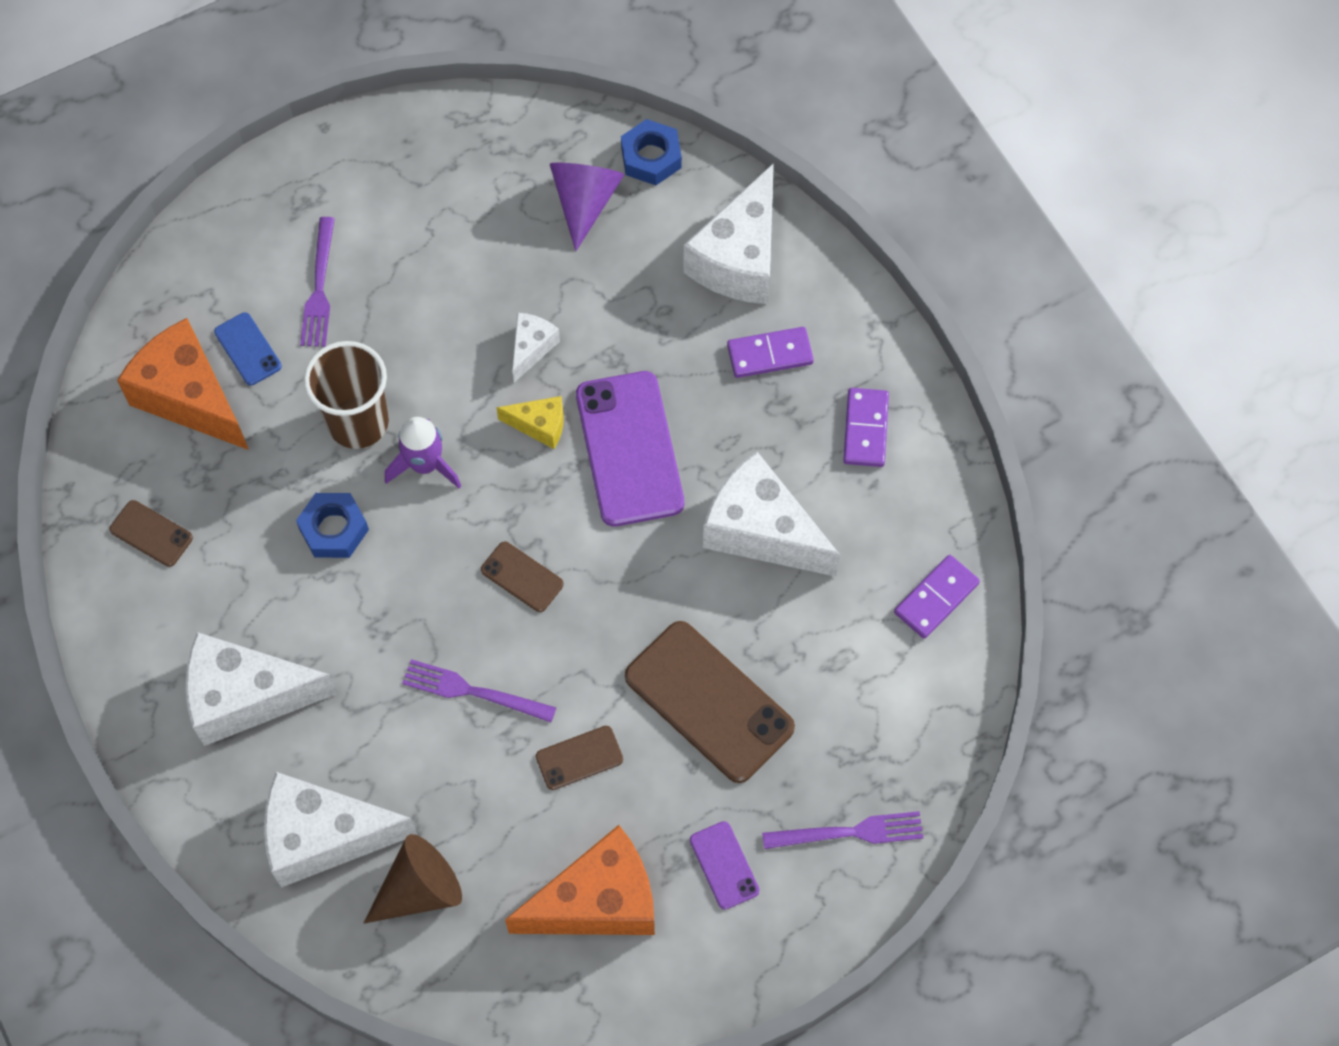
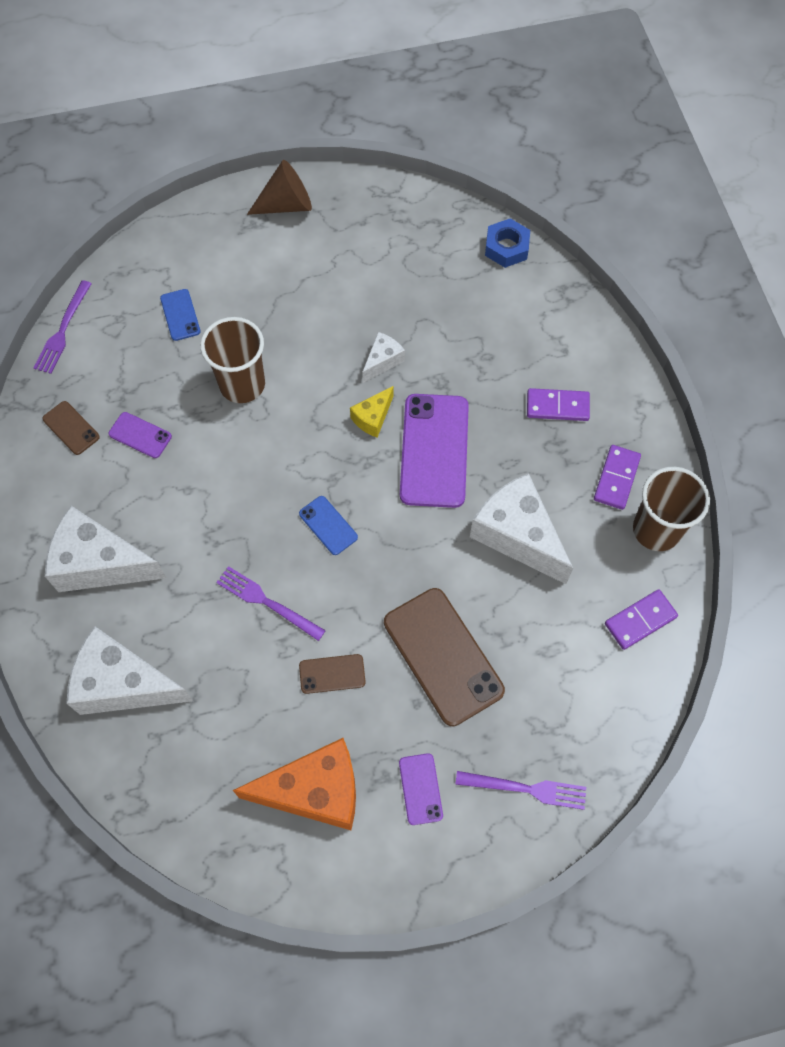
camera: 15 degrees right, 0 degrees up
orange cheese [117,318,249,450] -> none
blue nut [296,493,369,558] -> none
purple fork [300,217,335,347] -> purple fork moved to [34,280,92,374]
brown cone [364,834,462,924] -> brown cone moved to [247,160,312,215]
purple rocket [385,417,461,488] -> none
brown phone [481,542,564,612] -> blue phone [299,496,358,555]
yellow cheese [496,396,564,449] -> yellow cheese turned 105 degrees clockwise [350,386,394,438]
purple cone [550,163,624,251] -> none
white cheese [683,163,774,304] -> none
none -> purple phone [109,412,172,458]
none -> brown cup [633,467,710,551]

